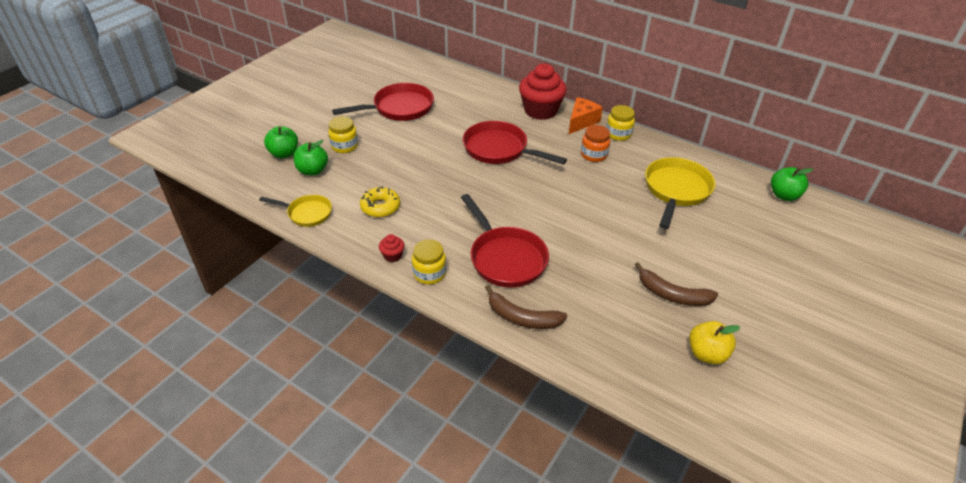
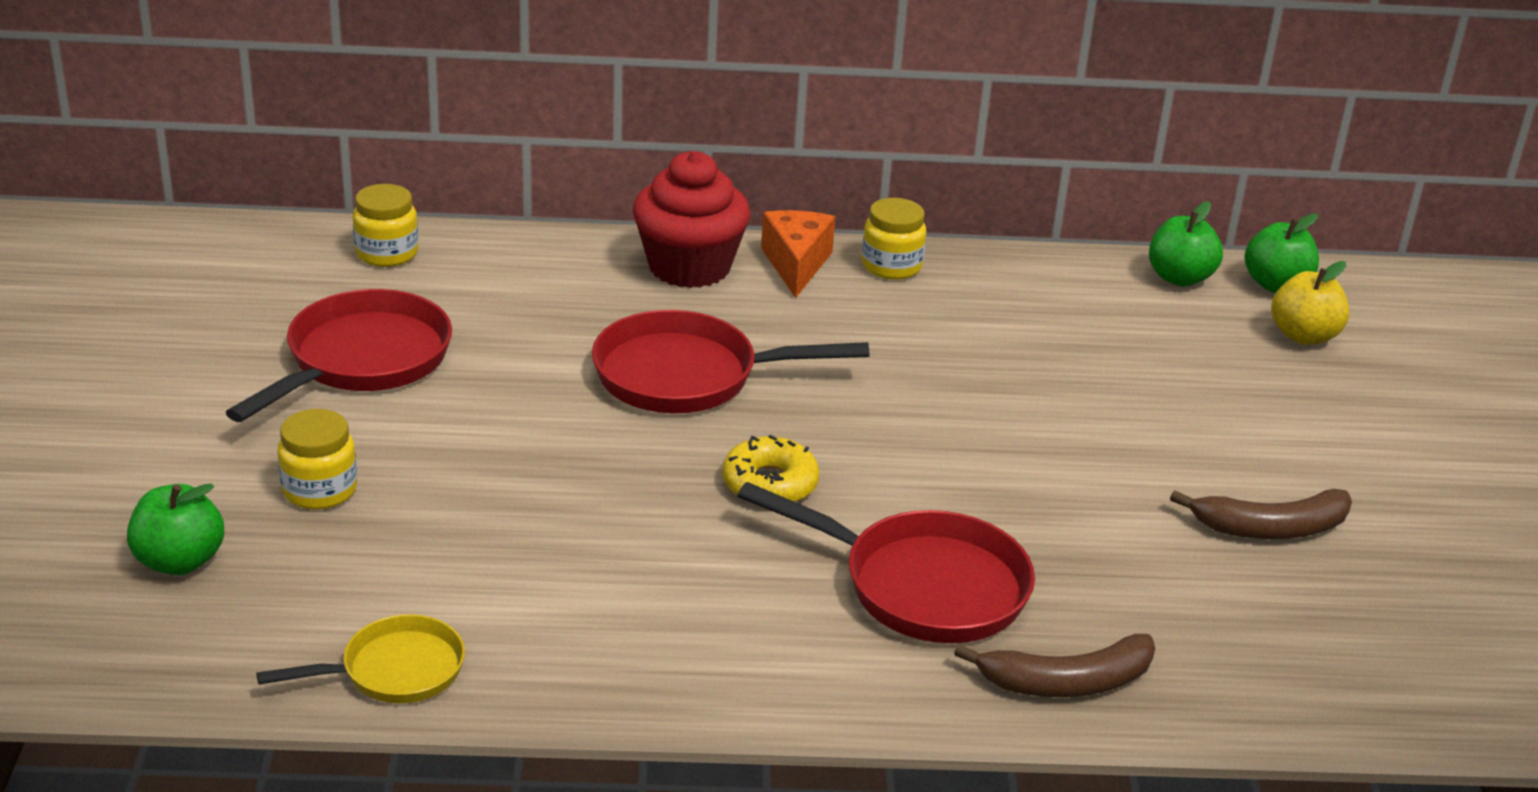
camera: 35 degrees left, 10 degrees down
green apple [294,140,328,176] -> green apple moved to [1149,201,1223,286]
yellow donut [360,186,400,217] -> yellow donut moved to [722,435,819,502]
red cupcake [379,234,405,262] -> none
yellow jar [412,239,446,284] -> yellow jar moved to [353,184,418,267]
orange jar [581,125,610,162] -> none
yellow pan [645,157,716,229] -> none
yellow apple [689,321,740,365] -> yellow apple moved to [1271,261,1349,345]

